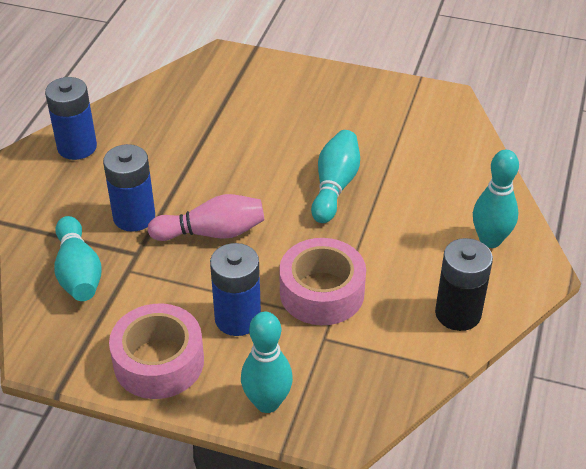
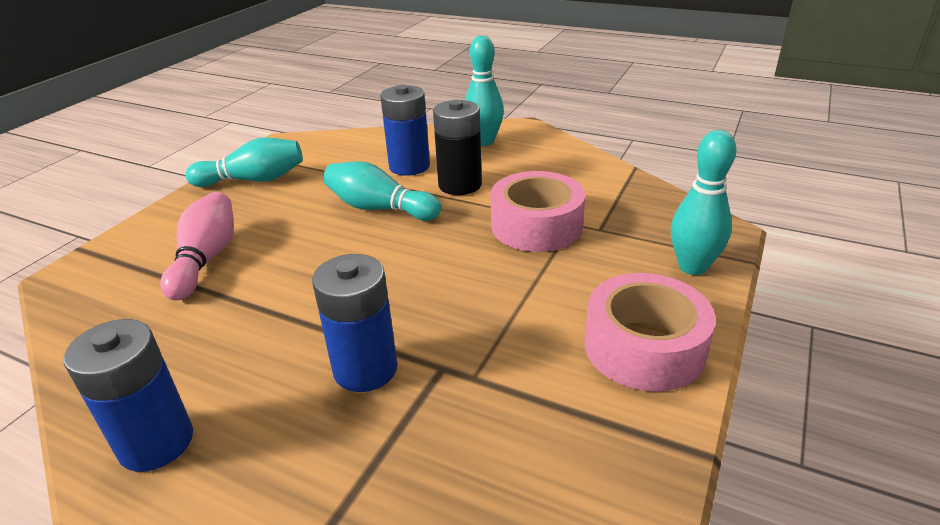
camera: 80 degrees left, 10 degrees down
turquoise bowling pin [54,216,102,301] -> turquoise bowling pin moved to [185,137,303,187]
pink bowling pin [148,194,264,241] -> pink bowling pin moved to [160,192,234,301]
blue battery [210,243,261,336] -> blue battery moved to [380,85,430,176]
black battery [435,238,493,331] -> black battery moved to [433,100,482,195]

